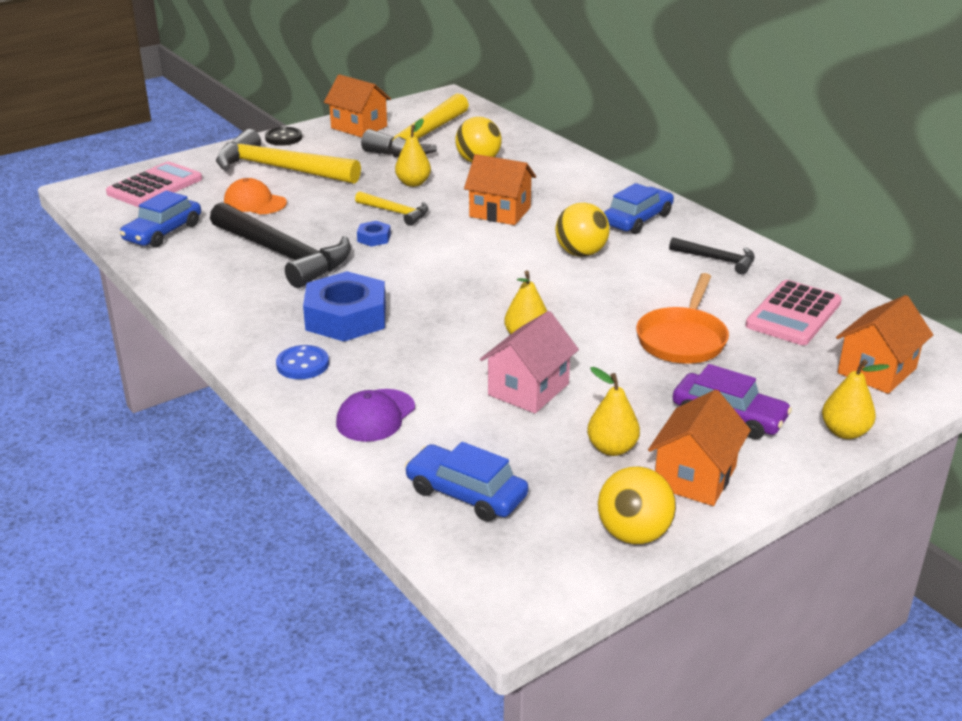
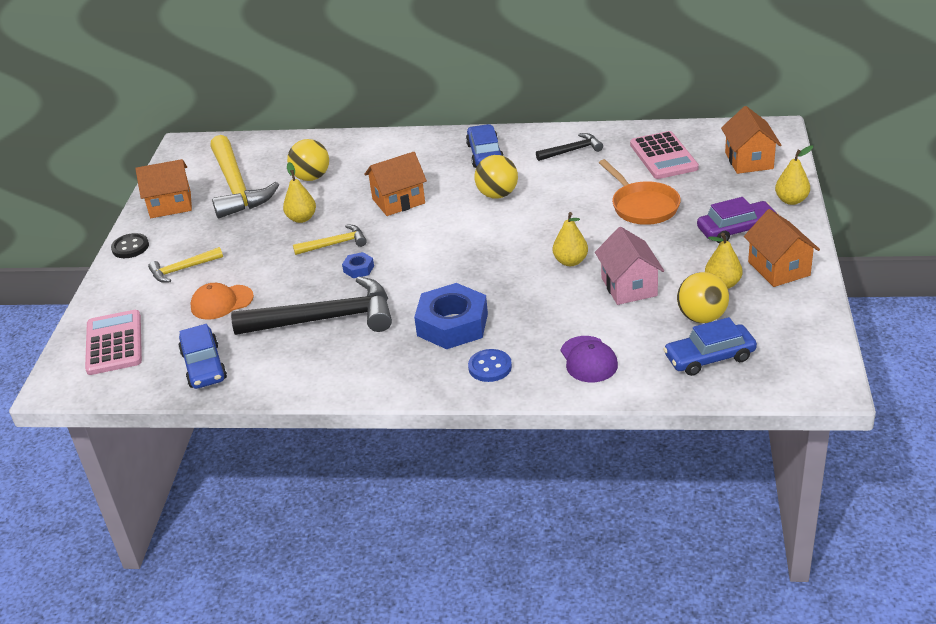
camera: 45 degrees left, 5 degrees up
yellow hammer [216,129,361,184] -> yellow hammer [148,247,223,283], size x0.49
yellow ball [598,467,676,544] -> yellow ball moved to [677,272,729,323]

